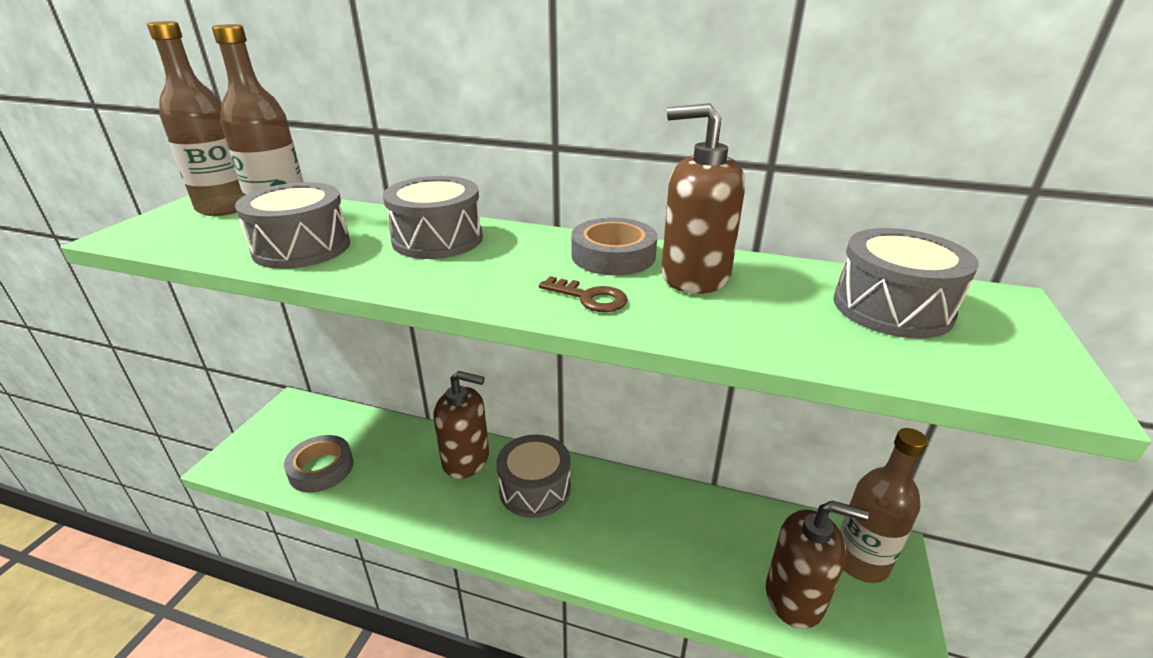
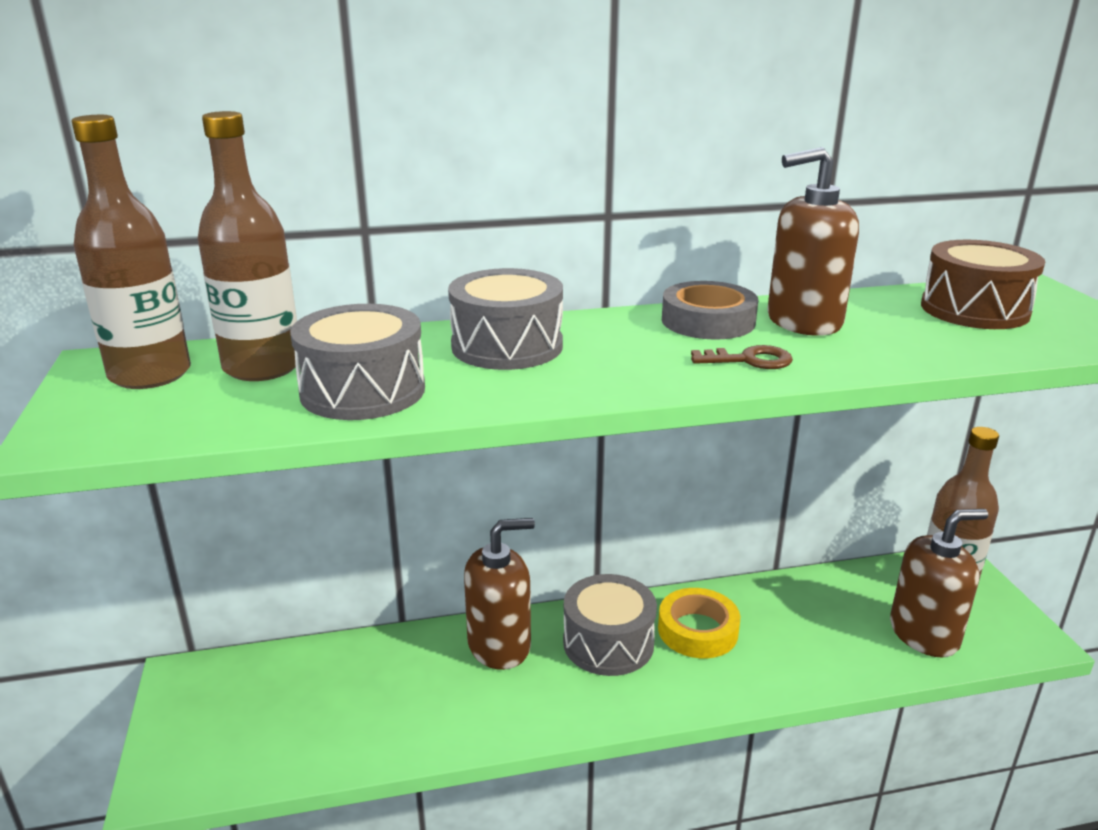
camera: 30 degrees left, 5 degrees down
grey tape [284,435,353,493] -> none
grey drum [833,228,979,339] -> brown drum [921,240,1045,329]
none -> yellow tape [658,588,740,658]

